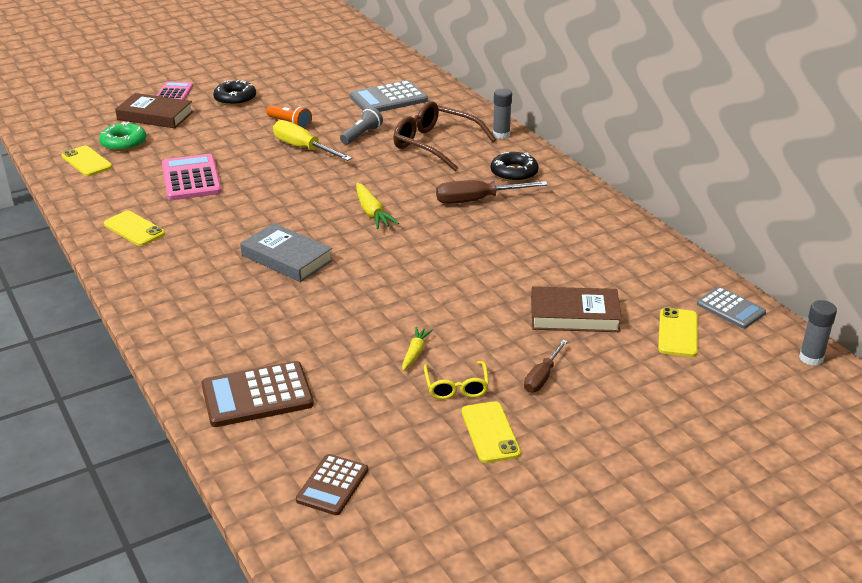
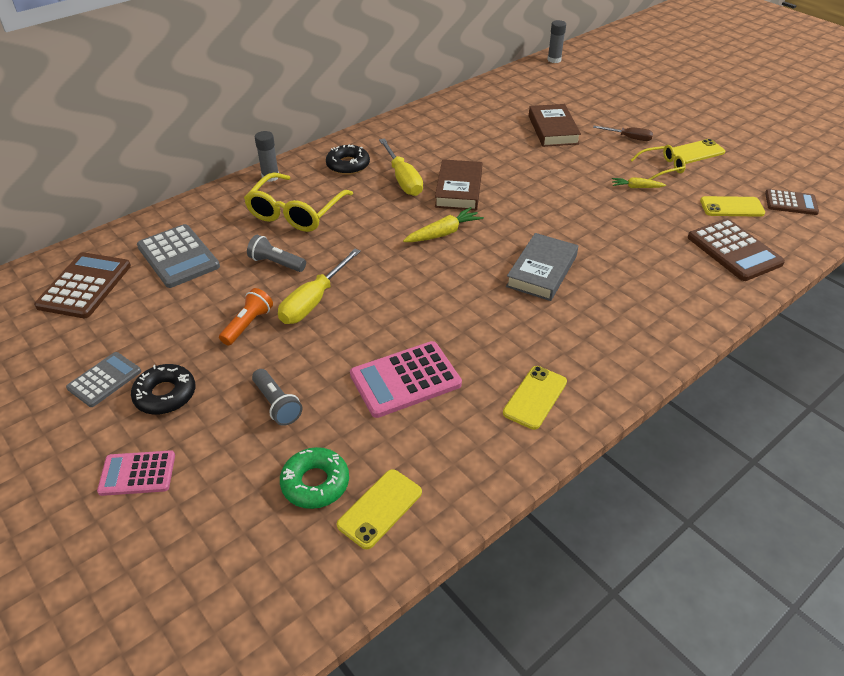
camera: 100 degrees left, 10 degrees up
brown book [115,93,193,128] -> brown book moved to [435,159,482,210]
brown glasses [393,101,496,171] -> yellow glasses [244,172,353,232]
brown screwdriver [436,180,548,204] -> yellow screwdriver [379,138,423,196]
yellow phone [658,307,698,357] -> yellow phone moved to [700,196,765,217]
grey calculator [697,287,766,329] -> grey calculator moved to [66,352,141,407]
none -> brown calculator [34,252,131,318]
none -> grey flashlight [252,369,302,426]

